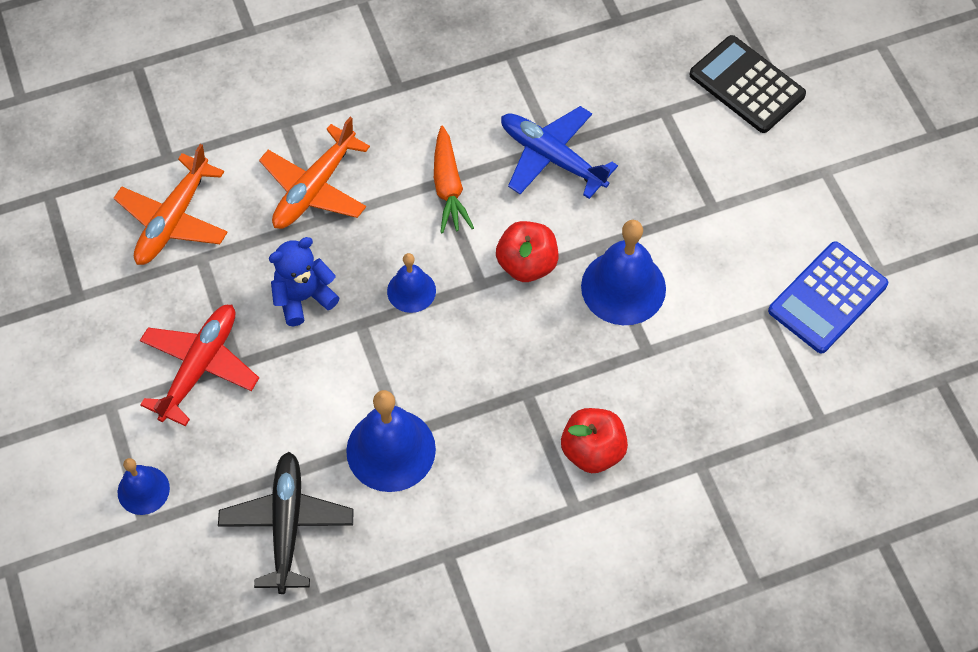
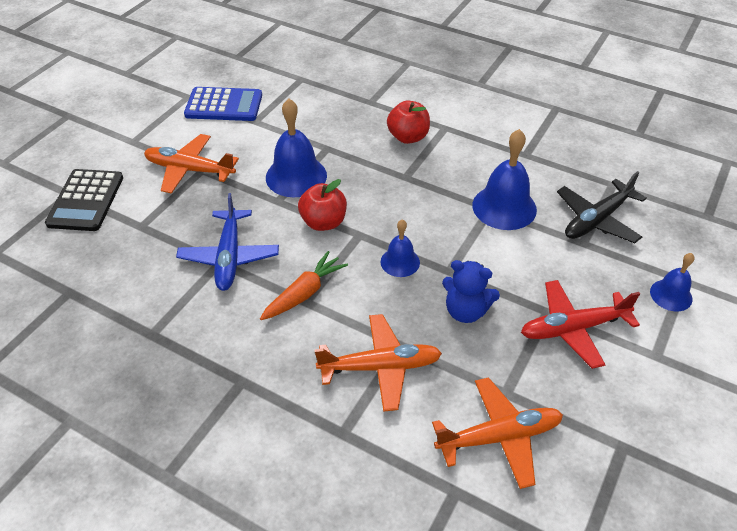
camera: 130 degrees left, 15 degrees down
none -> orange plane [144,134,239,194]

